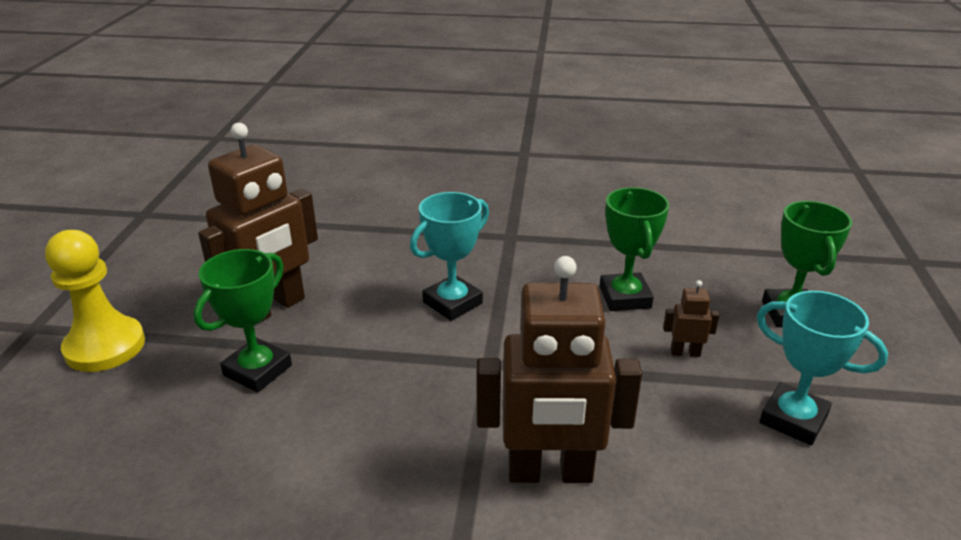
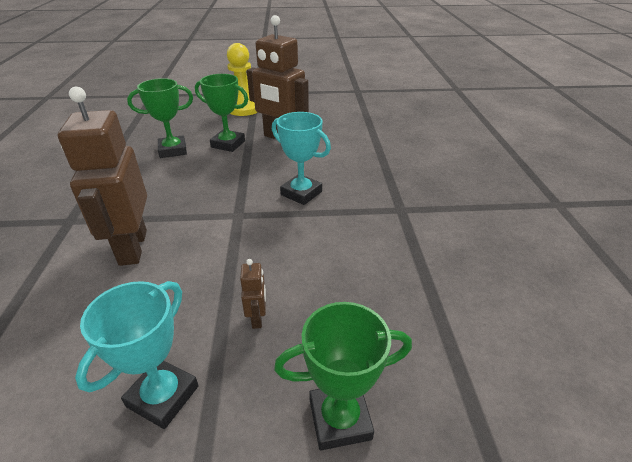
camera: 80 degrees right, 5 degrees up
green trophy [599,187,669,311] -> green trophy moved to [127,78,193,158]

